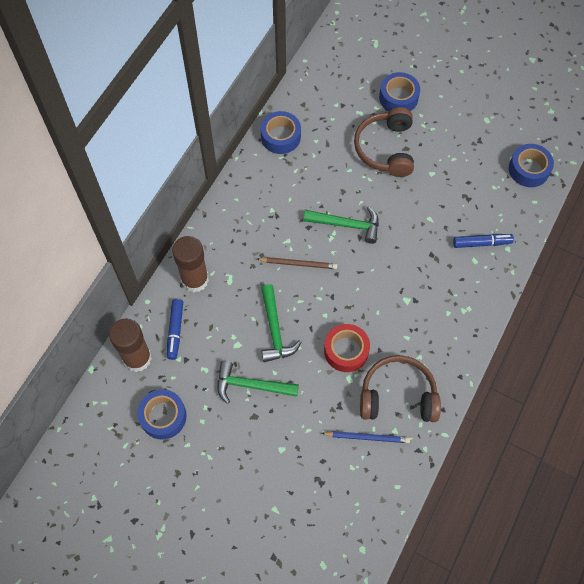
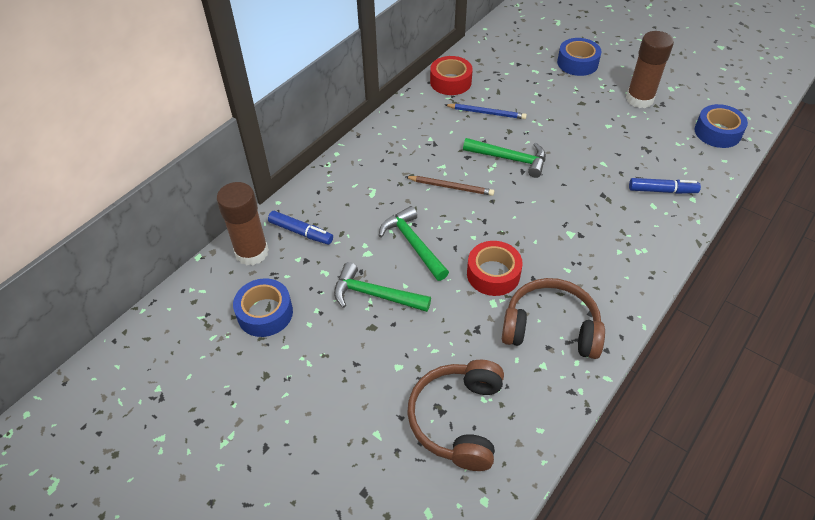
camera: 10 degrees right, 15 degrees down
blue marker [167,299,183,360] -> blue marker turned 75 degrees counterclockwise [268,211,333,245]
brown glue stick [172,236,209,293] -> brown glue stick moved to [626,31,674,108]
blue tape [260,111,301,154] -> red tape [430,56,473,95]
green hammer [261,284,301,362] -> green hammer turned 150 degrees clockwise [379,206,449,281]
blue pencil [321,431,410,443] -> blue pencil moved to [445,104,527,119]
brown headphones [354,107,414,177] -> brown headphones moved to [407,360,504,471]

